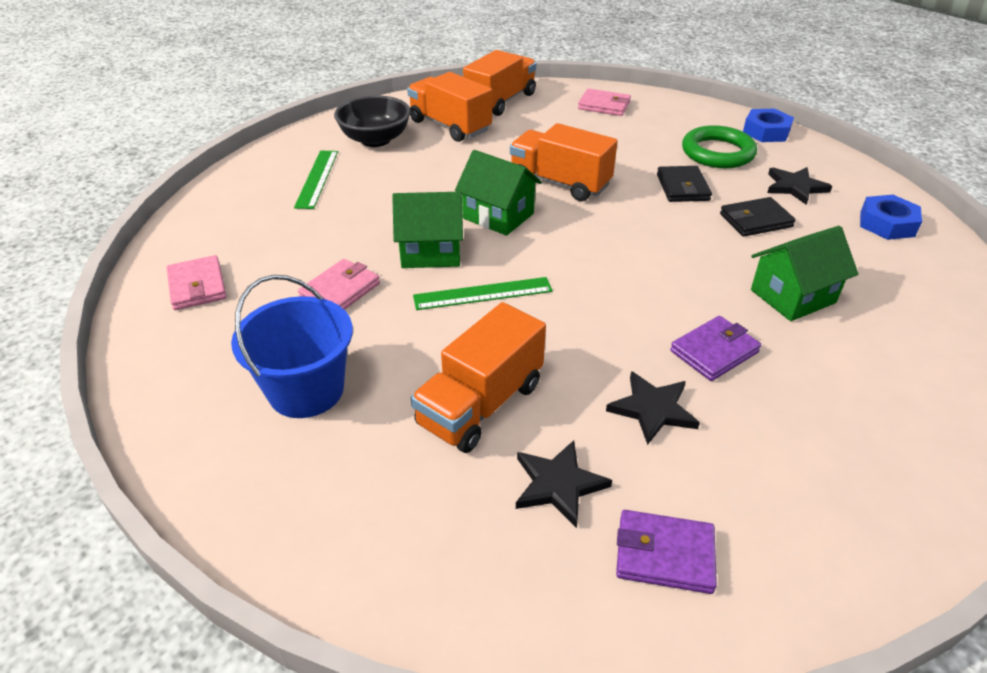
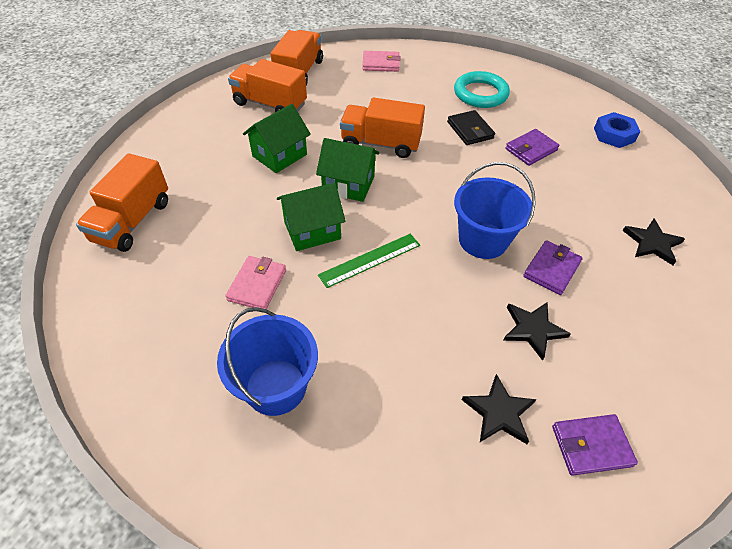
camera: 20 degrees left, 10 degrees up
pink wallet [167,255,227,310] -> none
green ruler [294,151,338,209] -> none
black bowl [334,96,411,147] -> none
orange truck [411,302,546,453] -> orange truck moved to [76,153,168,252]
green ring [682,125,757,168] -> turquoise ring [454,71,510,108]
black wallet [720,197,796,237] -> purple wallet [505,129,559,166]
blue nut [743,109,794,142] -> none
green house [751,226,858,321] -> green house moved to [243,104,311,173]
black star [767,167,832,205] -> black star moved to [622,219,685,265]
none -> blue bucket [454,162,536,259]

